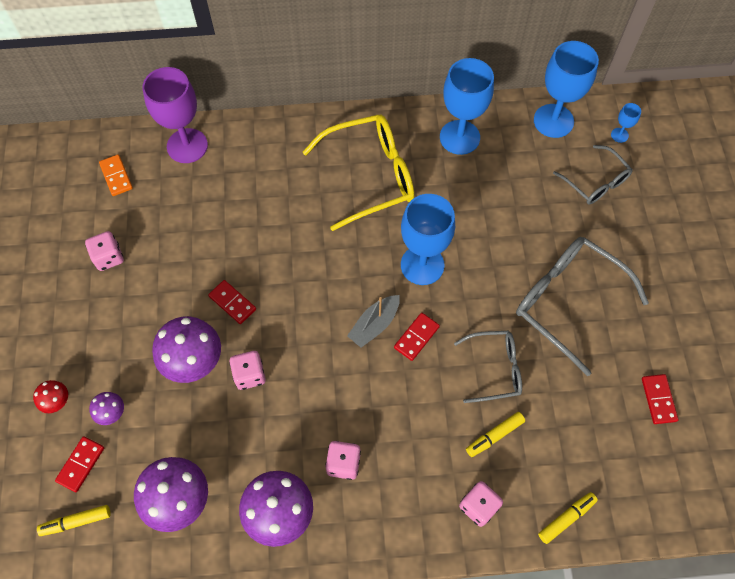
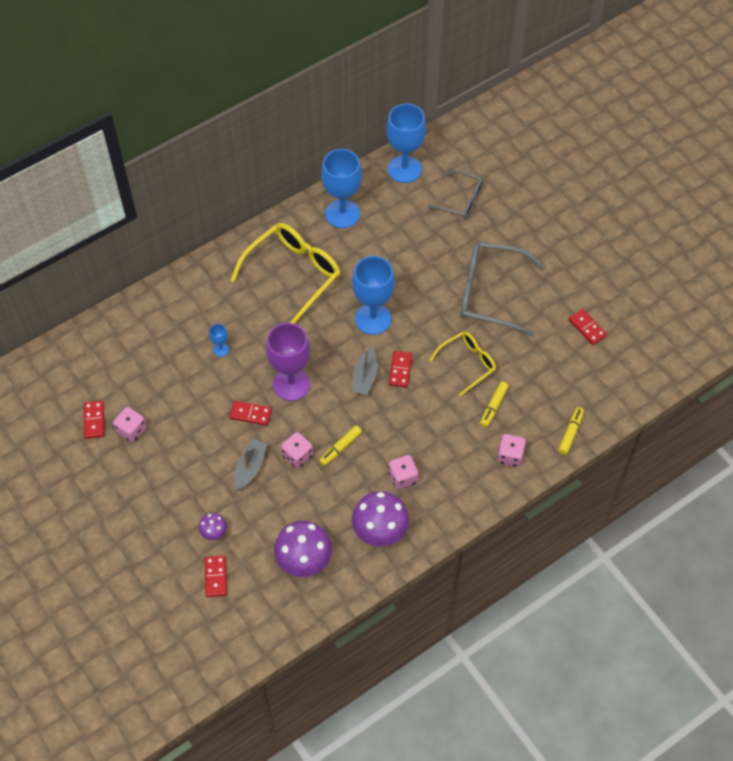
camera: 30 degrees left, 5 degrees down
red mushroom [33,380,68,413] -> none
yellow marker [37,505,111,536] -> yellow marker moved to [319,425,362,466]
orange domino [99,154,133,196] -> none
purple goblet [142,67,208,163] -> purple goblet moved to [266,323,310,401]
purple mushroom [152,316,221,383] -> grey boat [234,439,267,490]
grey glasses [454,331,522,403] -> yellow glasses [429,331,496,396]
blue goblet [611,103,641,143] -> blue goblet moved to [209,324,229,357]
none -> red domino [84,401,104,438]

